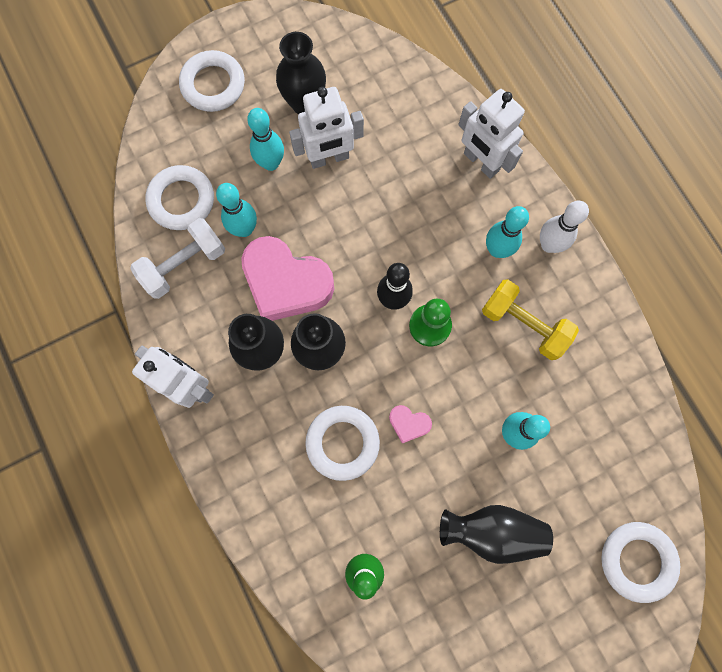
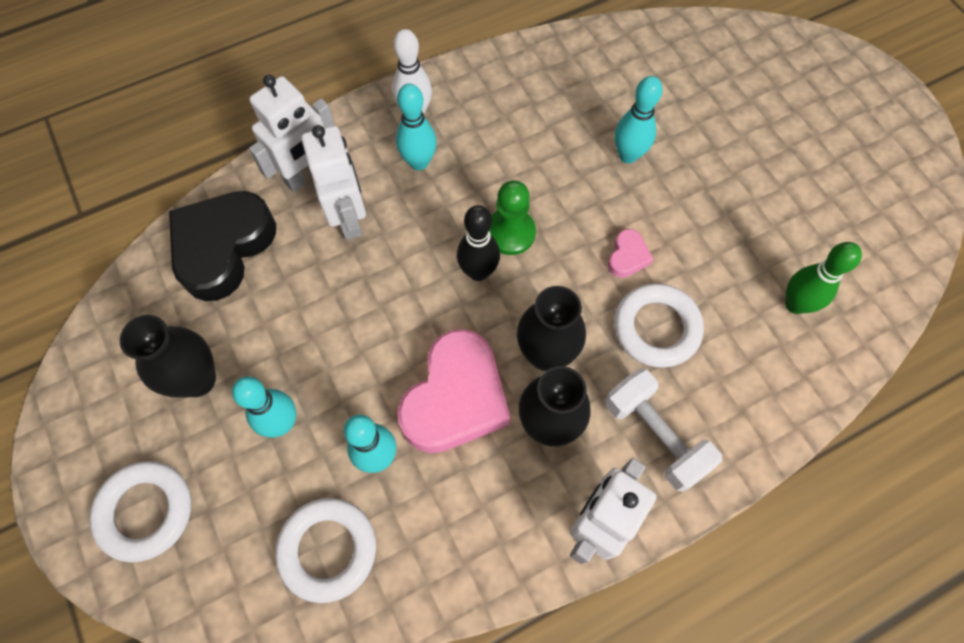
camera: 90 degrees left, 10 degrees down
white dumbbell [130,218,225,299] -> white dumbbell moved to [605,368,722,492]
white robot [289,87,364,169] -> white robot moved to [301,125,366,240]
black vase [440,505,553,564] -> none
yellow dumbbell [482,279,579,360] -> none
white ring [601,522,680,603] -> none
none -> black heart [169,191,276,301]

